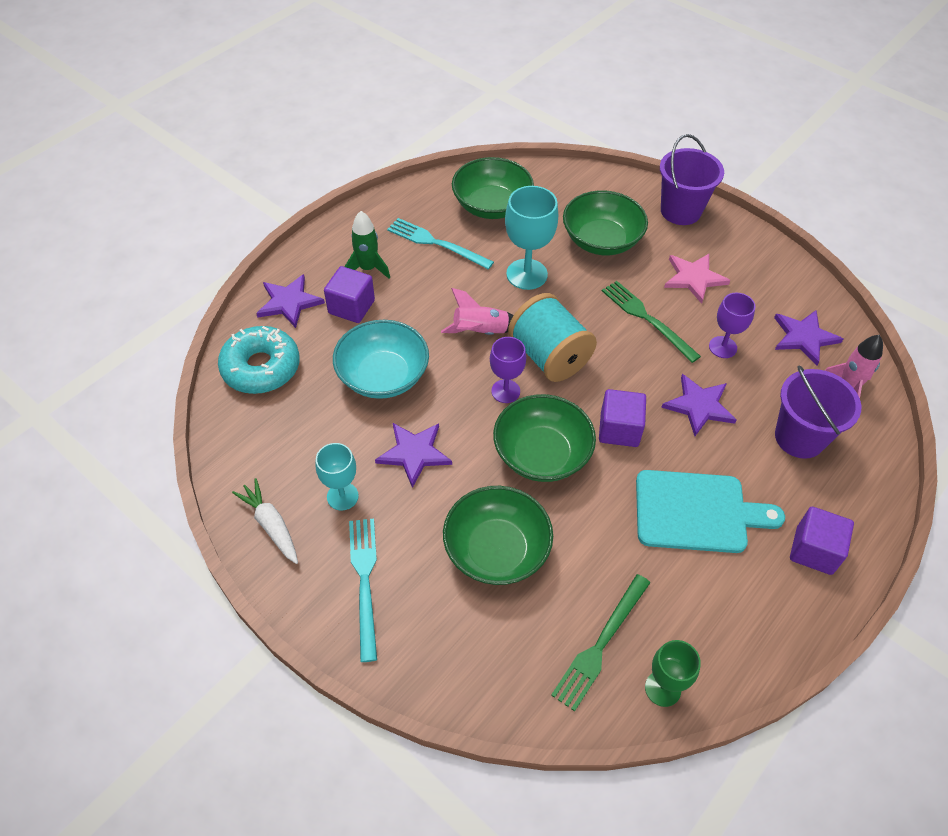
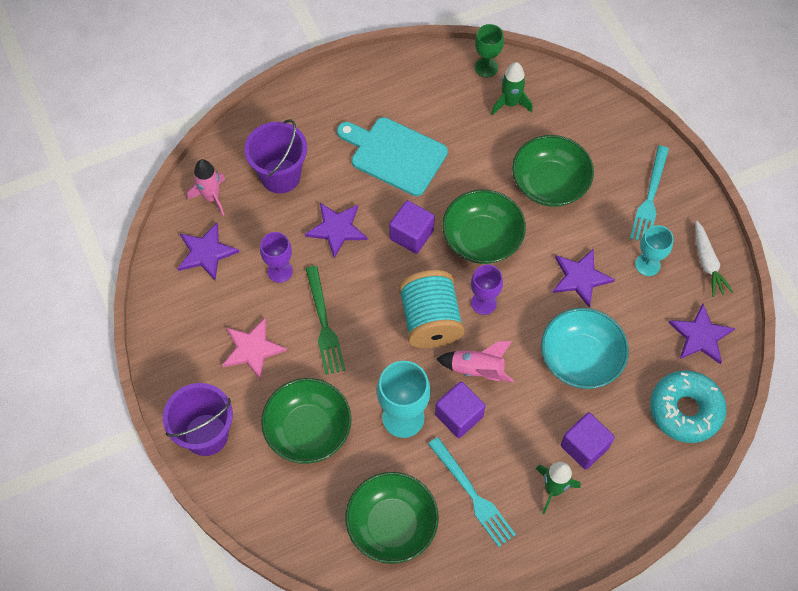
camera: 155 degrees left, 10 degrees up
purple star [256,274,325,328] -> purple star moved to [669,304,735,364]
green fork [551,574,650,711] -> green rocket [491,62,533,116]
purple cube [790,507,854,575] -> purple cube moved to [435,381,485,438]

